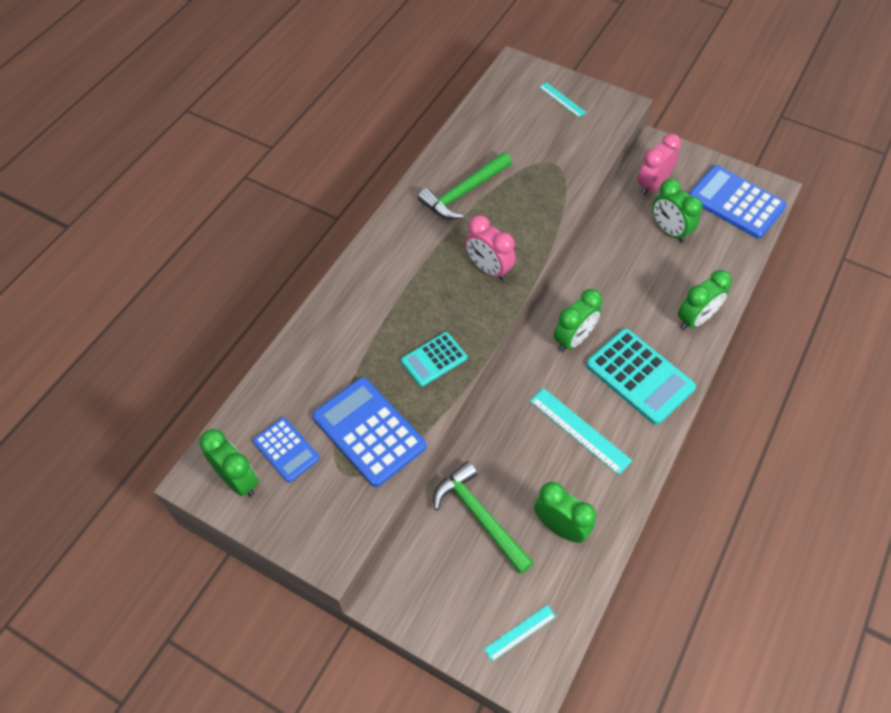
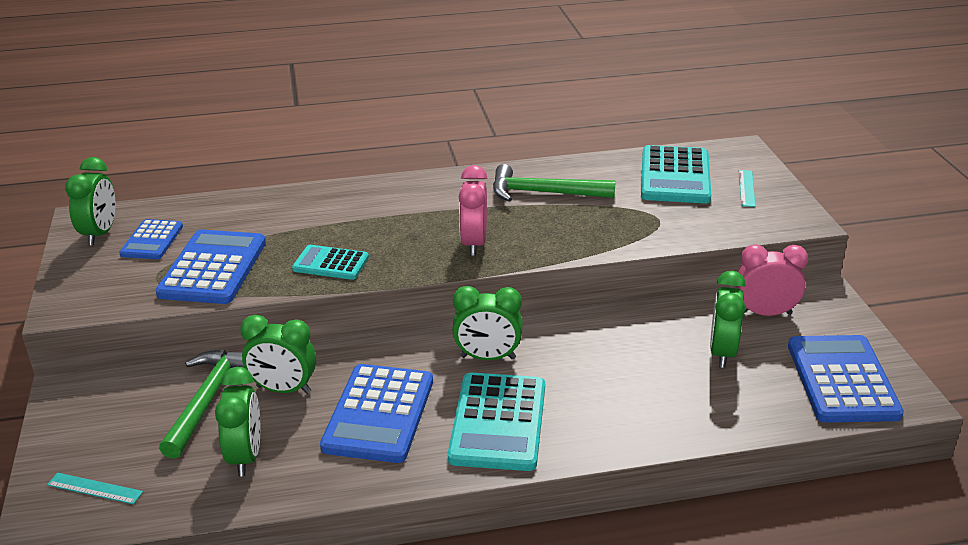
camera: 50 degrees right, 25 degrees down
turquoise ruler [530,388,632,475] -> blue calculator [320,364,433,463]
green clock [678,270,732,330] -> green clock moved to [240,315,316,394]
none -> turquoise calculator [641,145,711,203]

